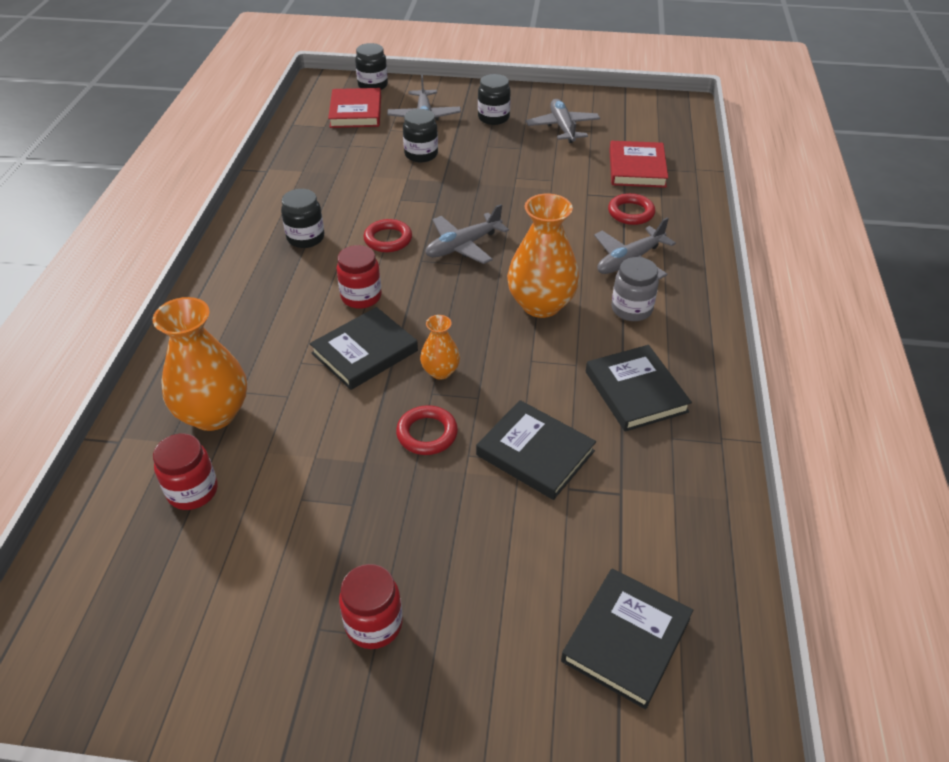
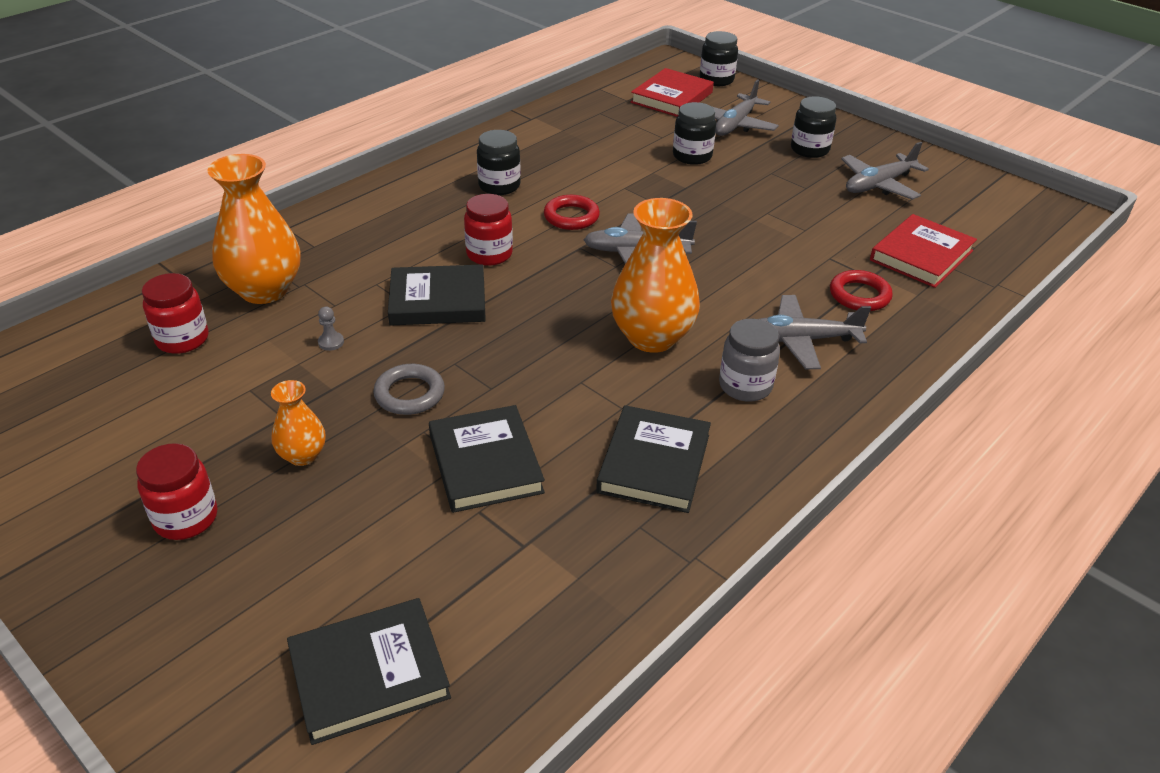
camera: 35 degrees right, 5 degrees down
red ring [396,405,458,455] -> grey ring [373,364,445,415]
orange vase [420,315,460,379] -> orange vase moved to [271,380,326,466]
grey plane [526,99,600,143] -> grey plane turned 150 degrees counterclockwise [841,142,929,200]
none -> grey pawn [318,307,344,351]

